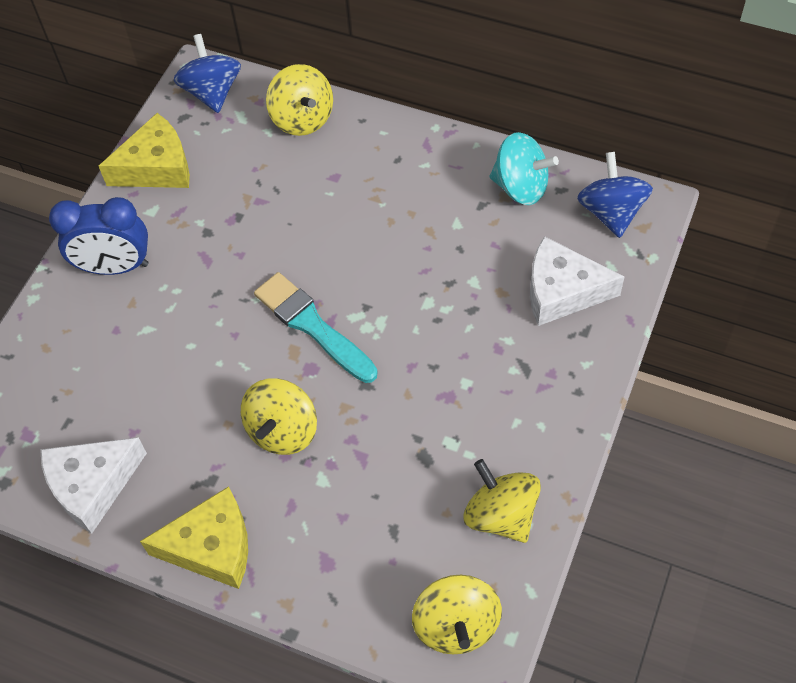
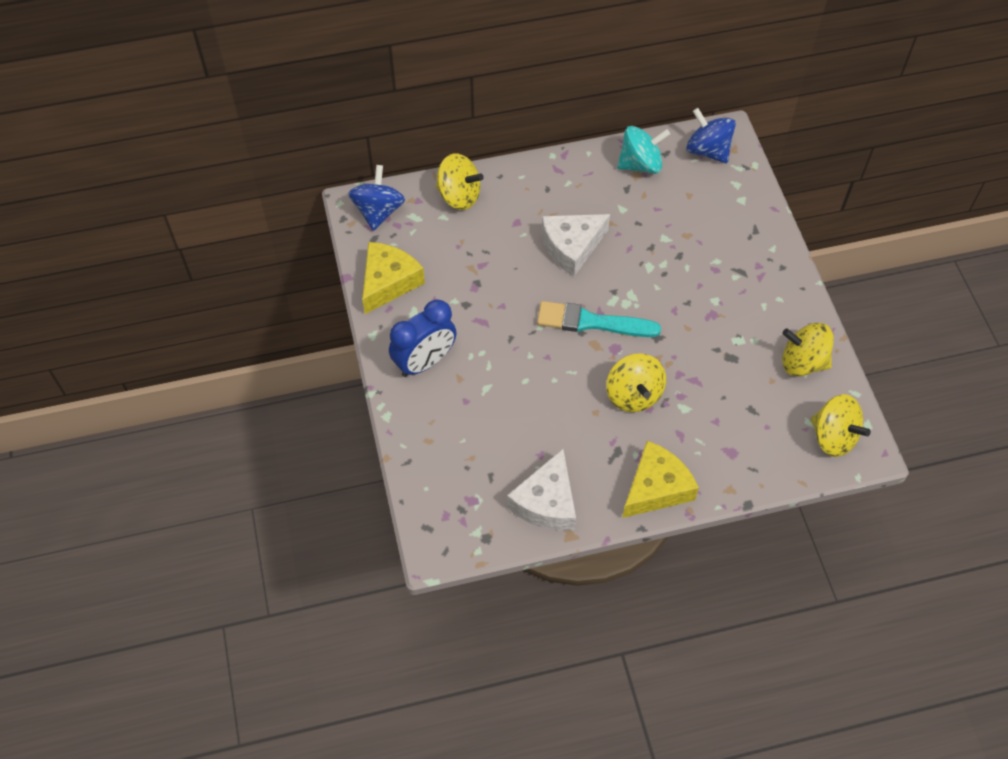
camera: 40 degrees left, 0 degrees up
blue spinning top [174,34,241,113] -> blue spinning top turned 60 degrees clockwise [348,165,405,231]
white cheese [530,236,625,326] -> white cheese moved to [542,214,610,276]

